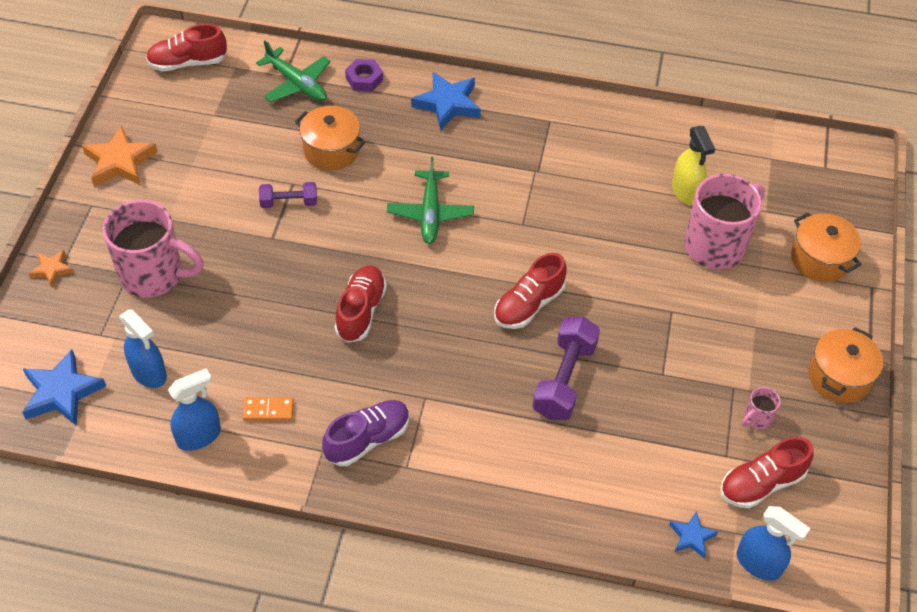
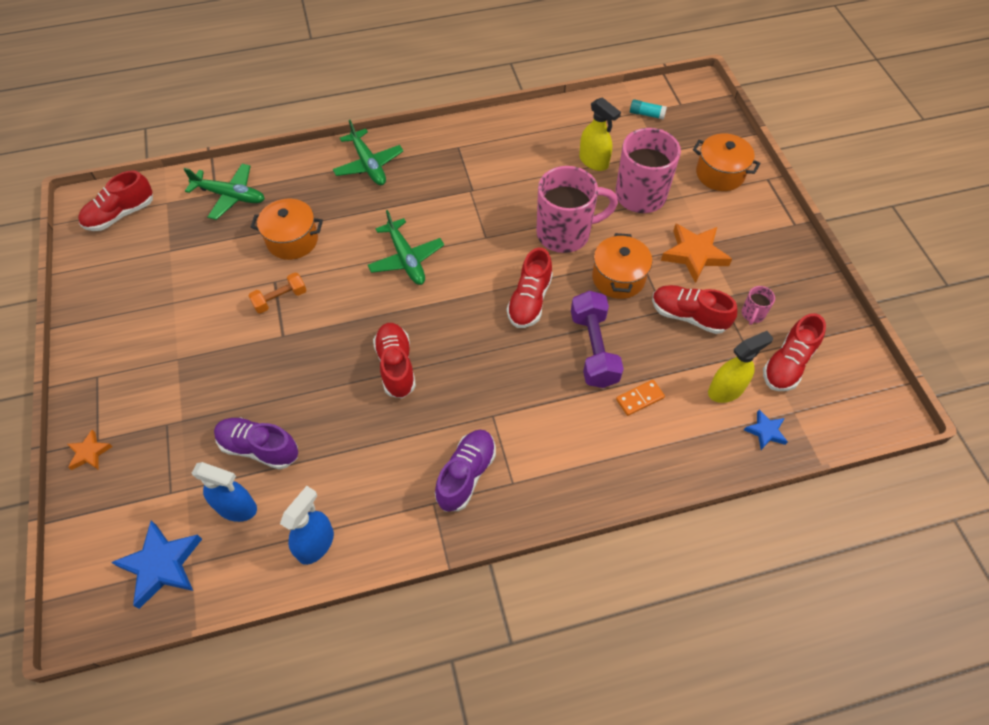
camera: 25 degrees left, 5 degrees up
orange star [82,125,158,186] -> orange star moved to [661,224,732,283]
pink mug [102,200,204,298] -> pink mug moved to [536,166,618,253]
orange domino [243,397,294,421] -> orange domino moved to [616,380,665,416]
purple dumbbell [259,182,317,208] -> orange dumbbell [248,272,306,314]
purple nut [345,59,383,92] -> none
blue star [411,72,481,130] -> green plane [333,120,403,185]
blue spray bottle [737,506,811,581] -> none
orange pot [808,327,883,403] -> orange pot moved to [592,233,652,299]
none -> purple shoe [214,417,298,470]
none -> turquoise glue stick [630,99,667,120]
none -> red shoe [652,285,737,334]
none -> yellow spray bottle [708,331,773,403]

